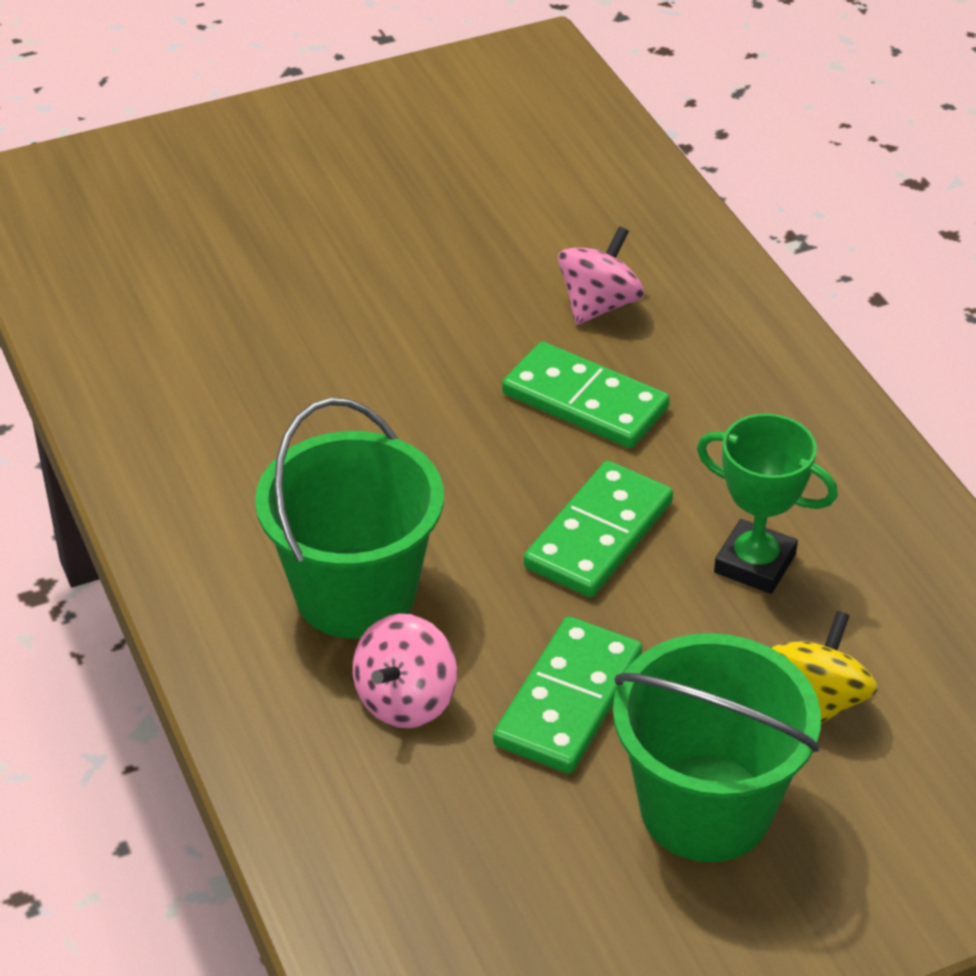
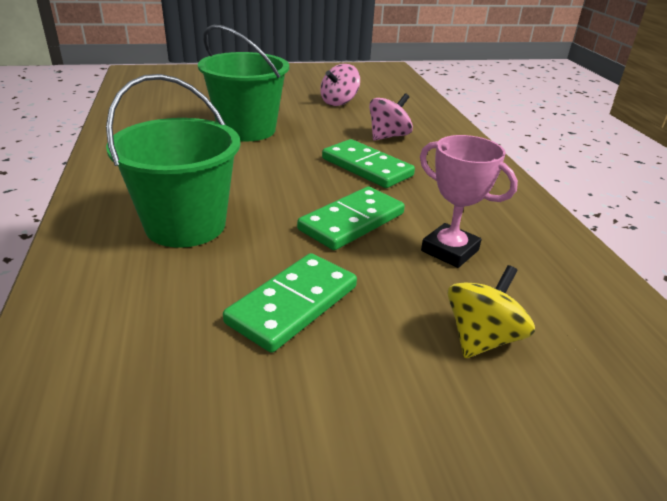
camera: 10 degrees right, 10 degrees down
pink spinning top [353,614,457,728] -> pink spinning top moved to [320,64,360,106]
green bucket [613,633,821,862] -> green bucket moved to [198,25,289,141]
green trophy [697,413,838,594] -> pink trophy [420,135,518,268]

